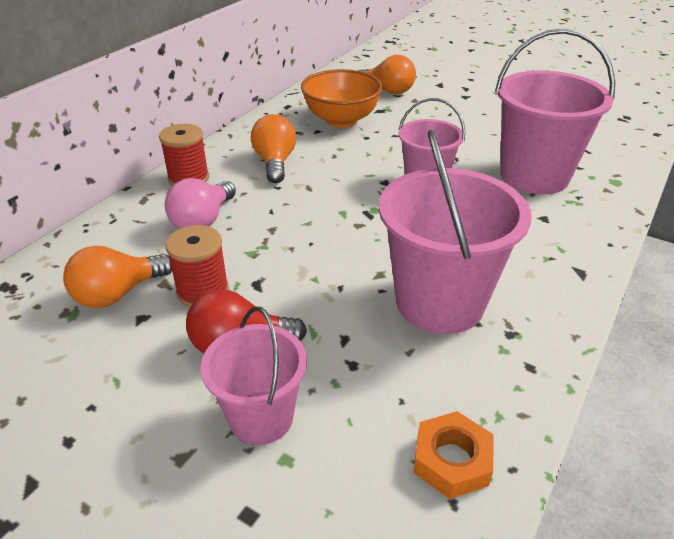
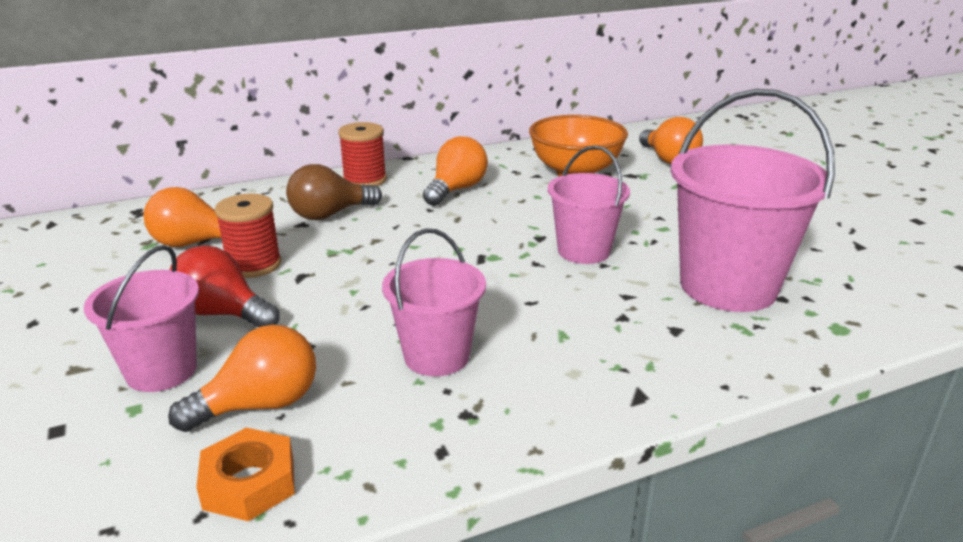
camera: 35 degrees right, 10 degrees down
pink light bulb [165,178,236,229] -> brown light bulb [286,164,382,220]
pink bucket [379,130,532,334] -> pink bucket [382,228,486,376], size x0.60
none -> orange light bulb [168,325,316,432]

